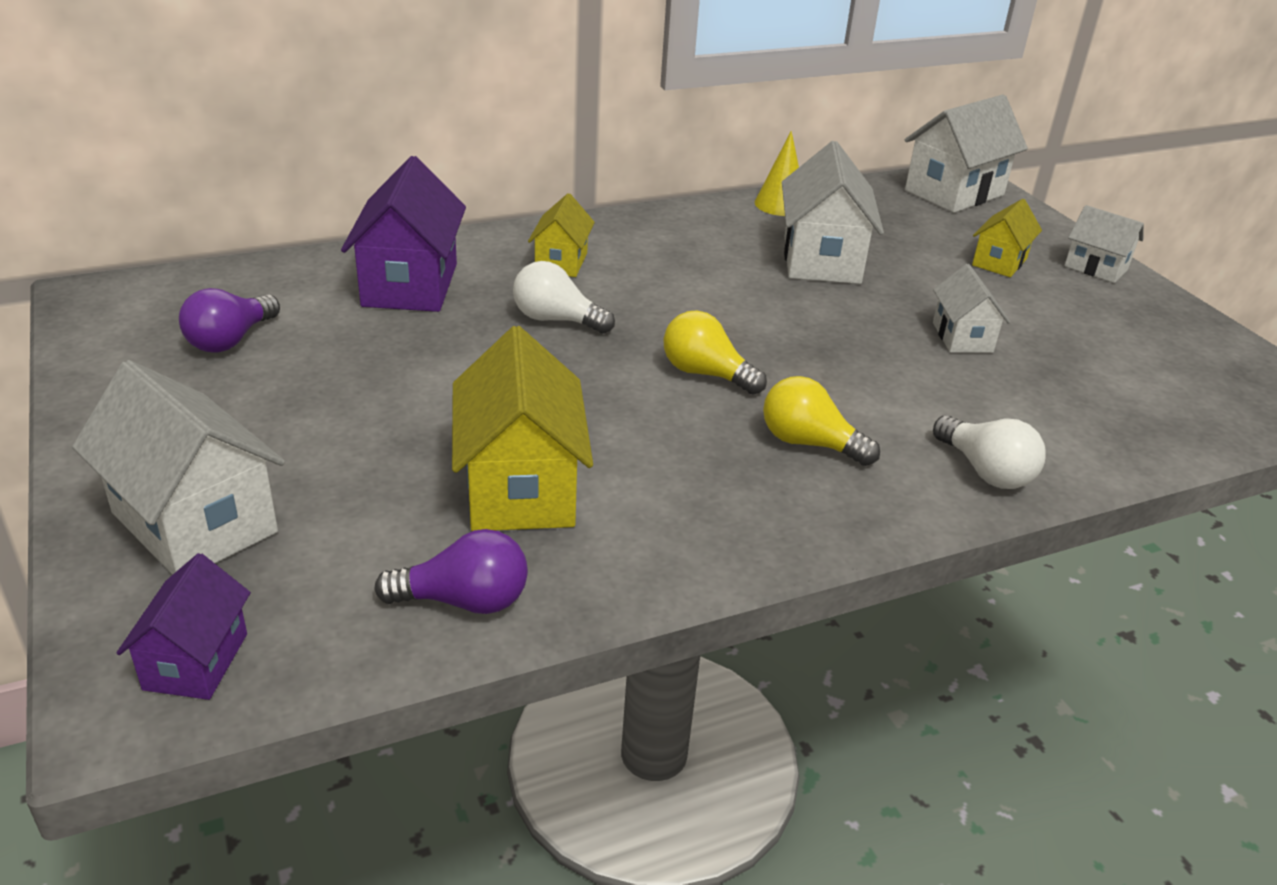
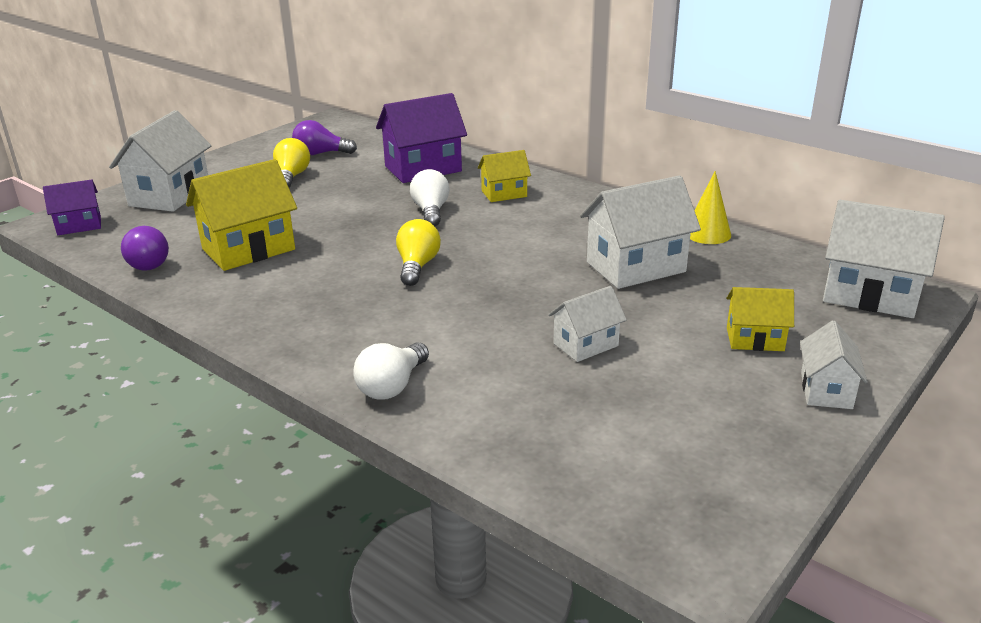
camera: 65 degrees right, 5 degrees down
yellow light bulb [763,376,880,466] -> yellow light bulb moved to [273,138,310,188]

